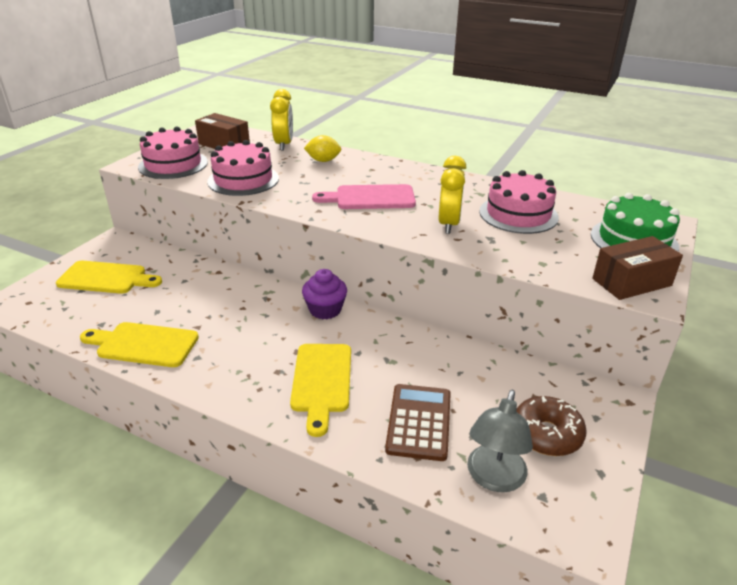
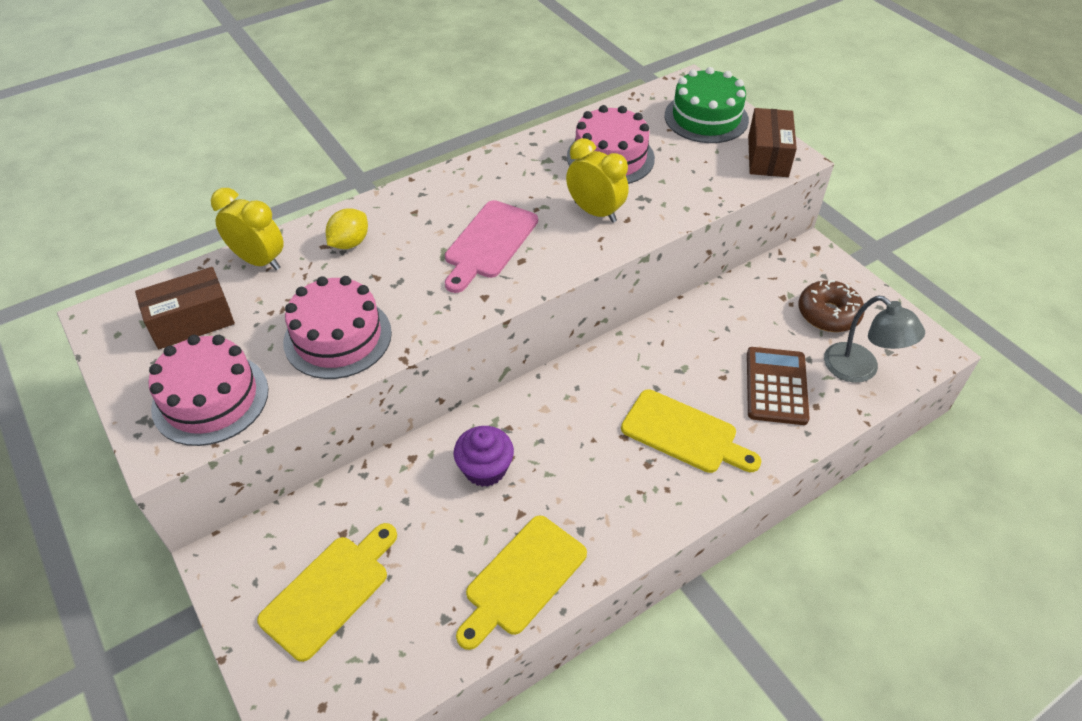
camera: 60 degrees left, 15 degrees up
purple cupcake [302,269,347,319] -> purple cupcake moved to [453,426,514,487]
brown calculator [385,384,451,461] -> brown calculator turned 60 degrees clockwise [747,347,810,425]

